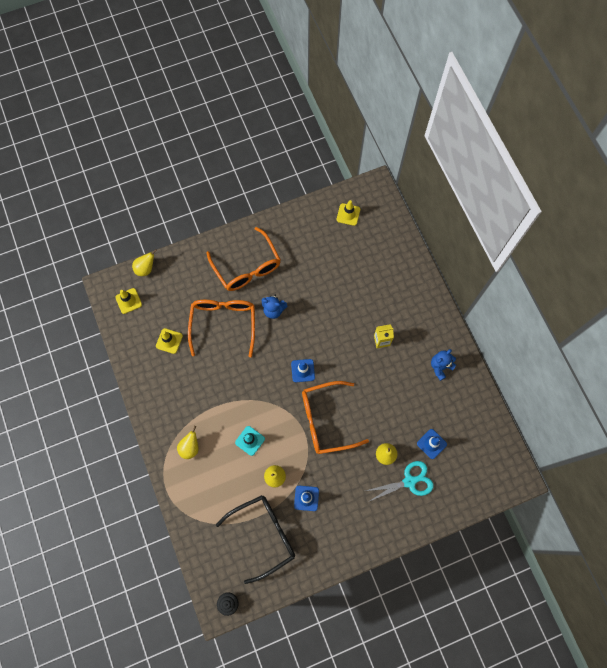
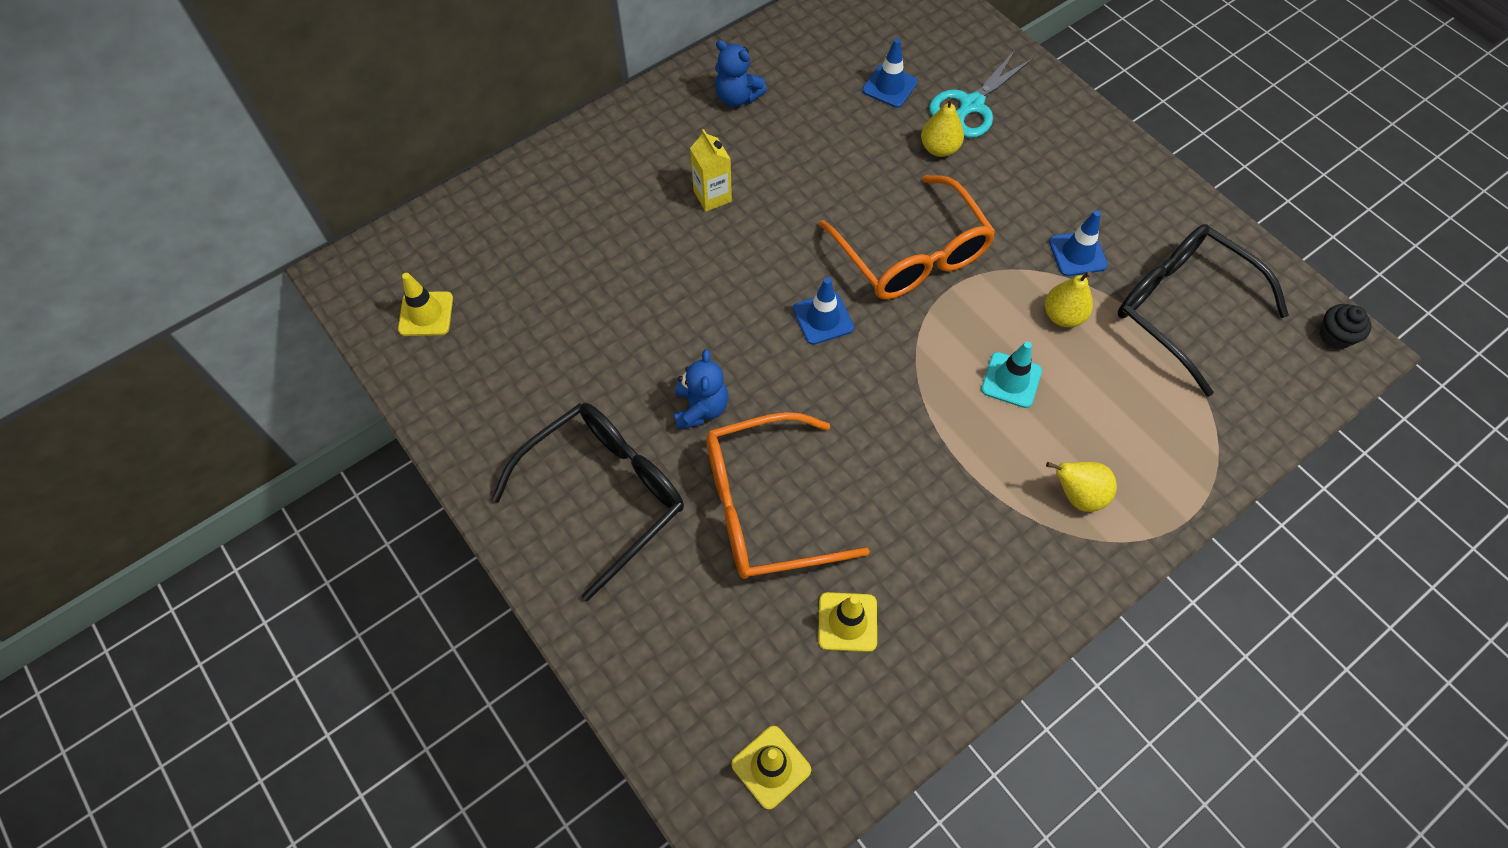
camera: 105 degrees left, 10 degrees down
yellow pear [132,249,157,276] -> none
orange glasses [206,227,281,291] -> black glasses [491,403,684,601]
turquoise scissors [366,461,434,502] -> turquoise scissors turned 105 degrees counterclockwise [929,49,1033,138]

